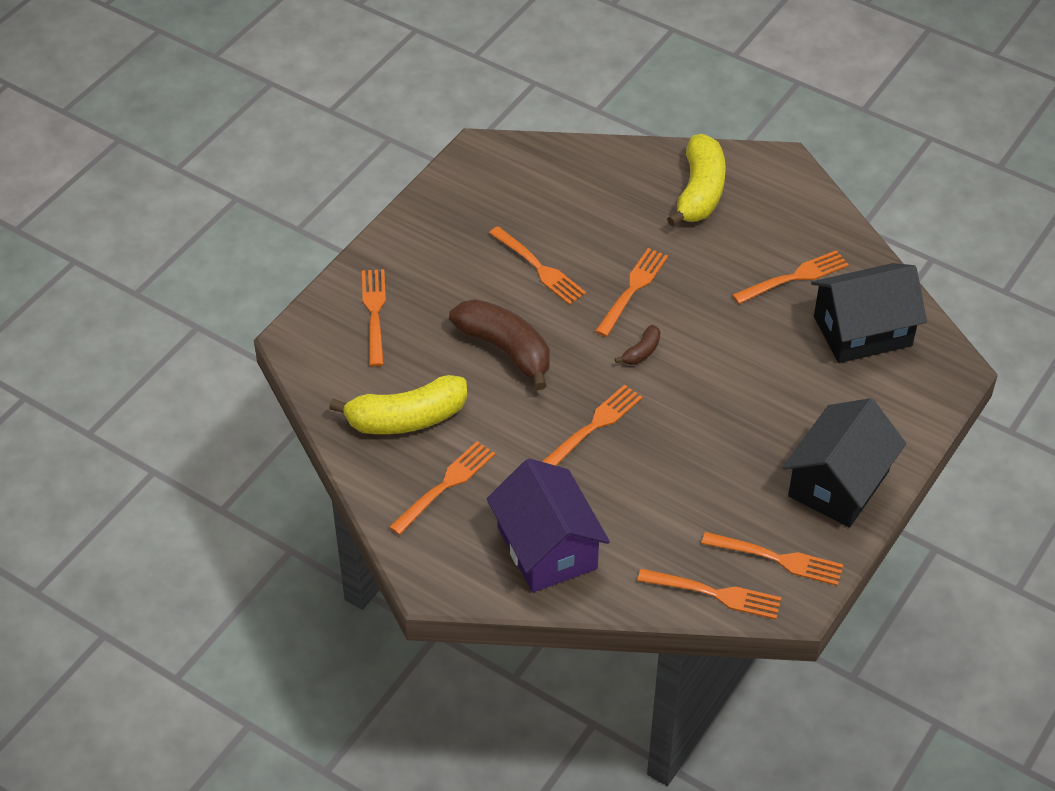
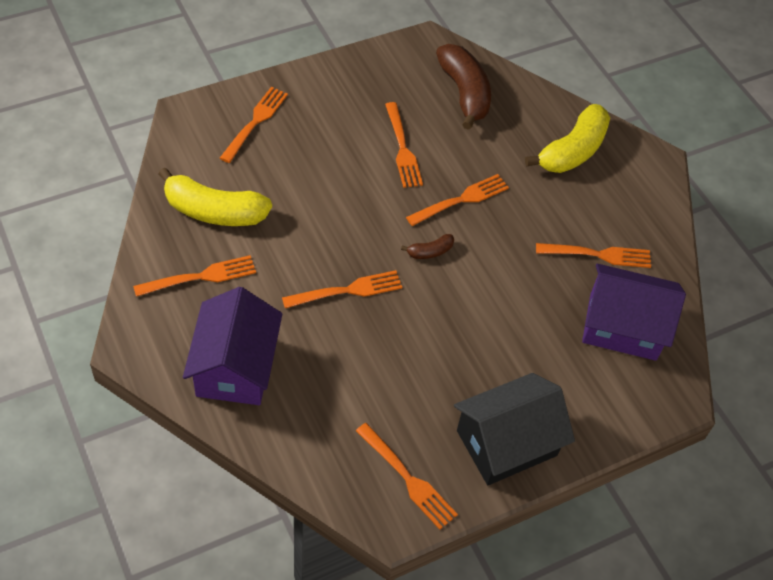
camera: 25 degrees right, 5 degrees up
brown banana [449,299,550,390] -> brown banana moved to [436,44,491,130]
orange fork [637,569,782,619] -> none
black house [811,263,927,363] -> purple house [582,264,686,361]

